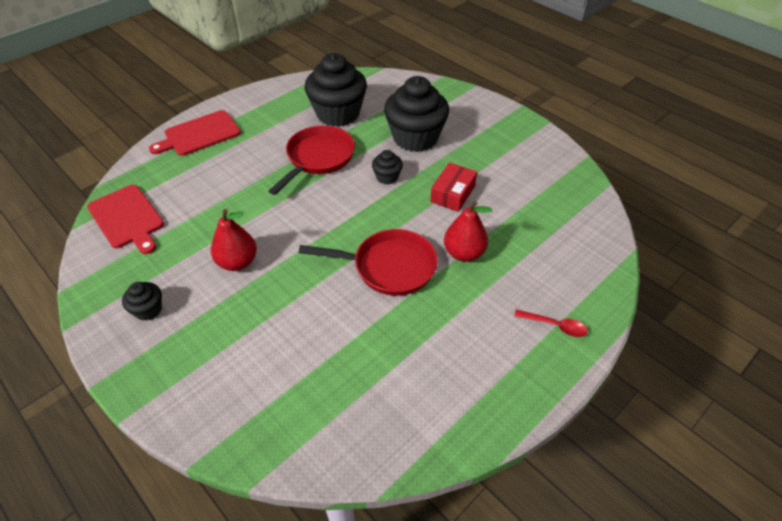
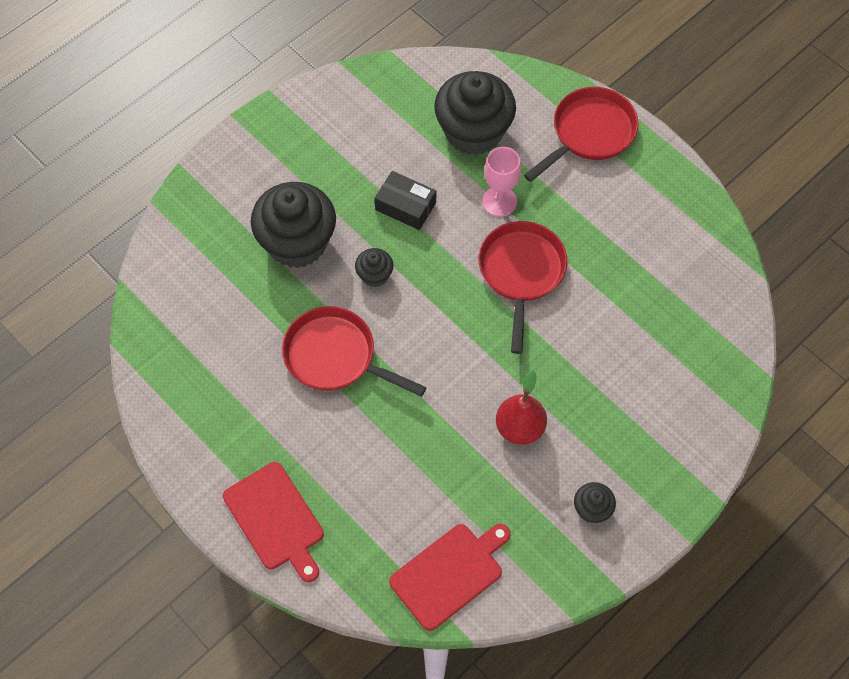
camera: 90 degrees left, 15 degrees up
black cupcake [305,53,367,127] -> black cupcake moved to [434,71,516,155]
red box [430,163,477,212] -> black box [375,171,436,230]
red pear [444,201,492,262] -> pink goblet [482,147,521,217]
red spoon [514,309,588,337] -> red pan [524,87,639,182]

